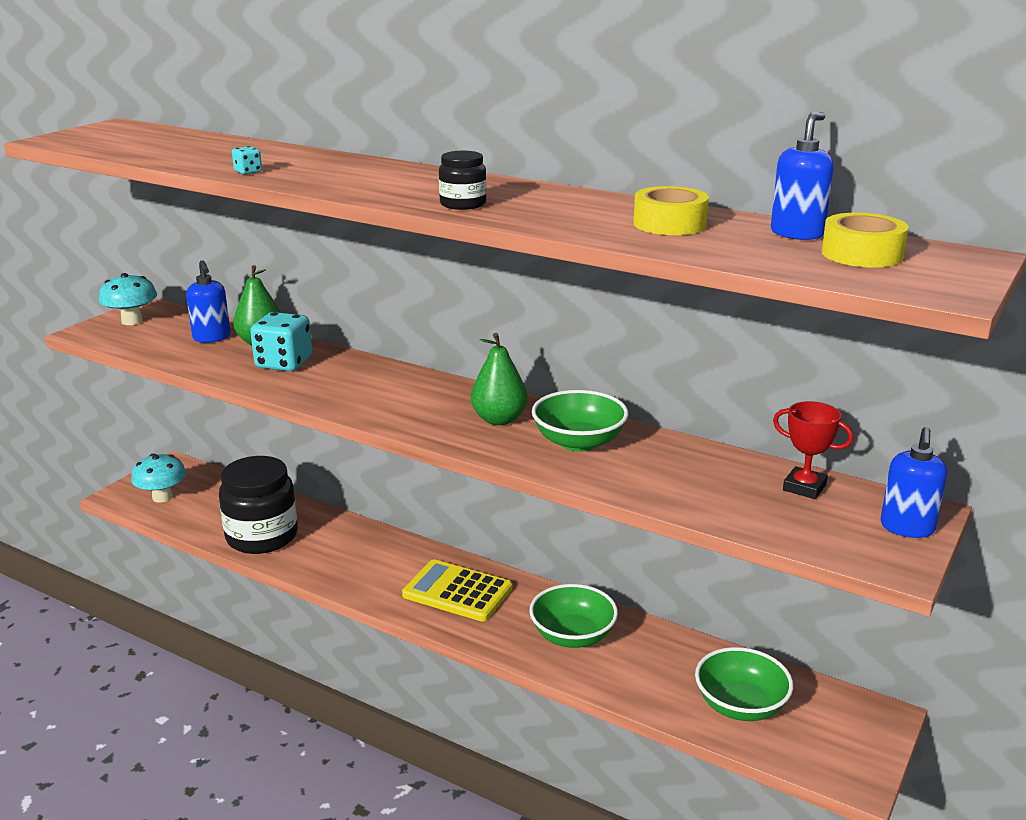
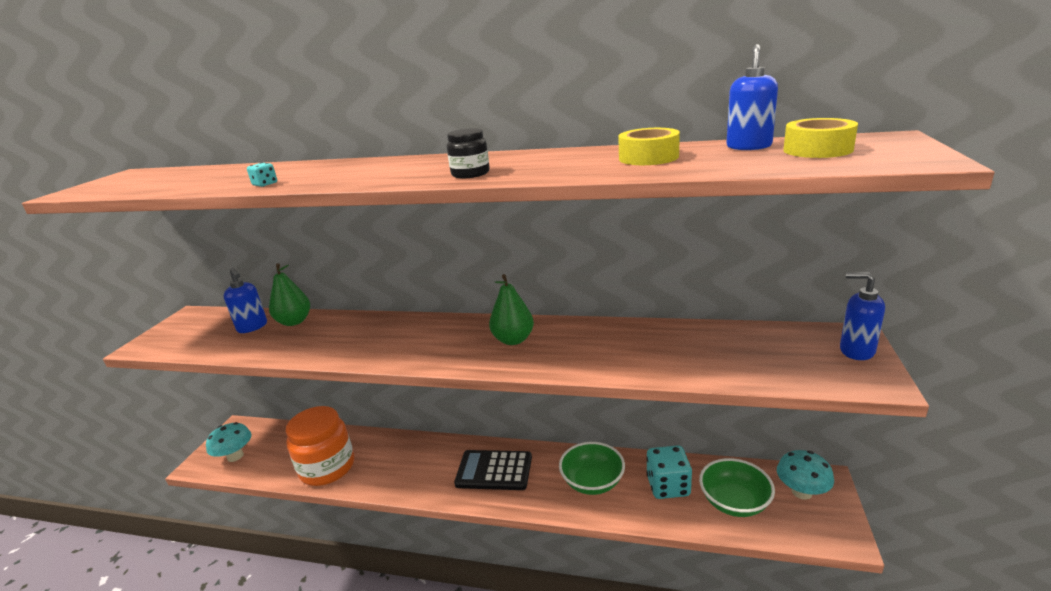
camera: 15 degrees left, 0 degrees up
turquoise mushroom [99,273,157,325] -> turquoise mushroom moved to [777,450,834,500]
black jar [219,456,298,554] -> orange jar [286,406,354,486]
turquoise dice [250,312,312,371] -> turquoise dice moved to [646,445,692,499]
yellow calculator [402,559,512,622] -> black calculator [454,450,532,490]
green bowl [532,390,629,452] -> none
red trophy [773,401,853,499] -> none
blue soap dispenser [881,427,947,538] -> blue soap dispenser turned 120 degrees clockwise [840,272,885,360]

